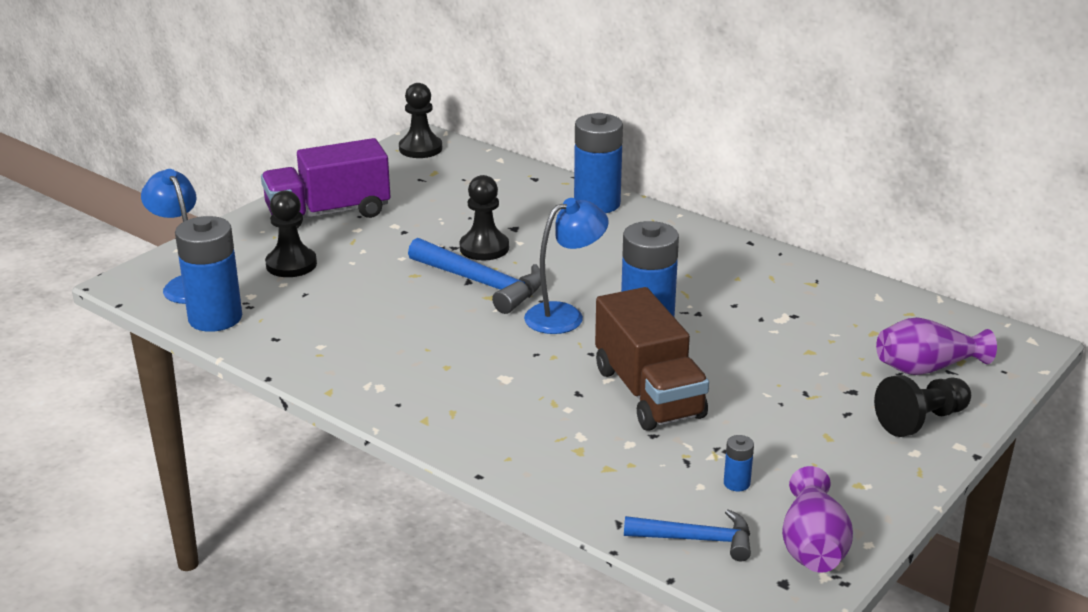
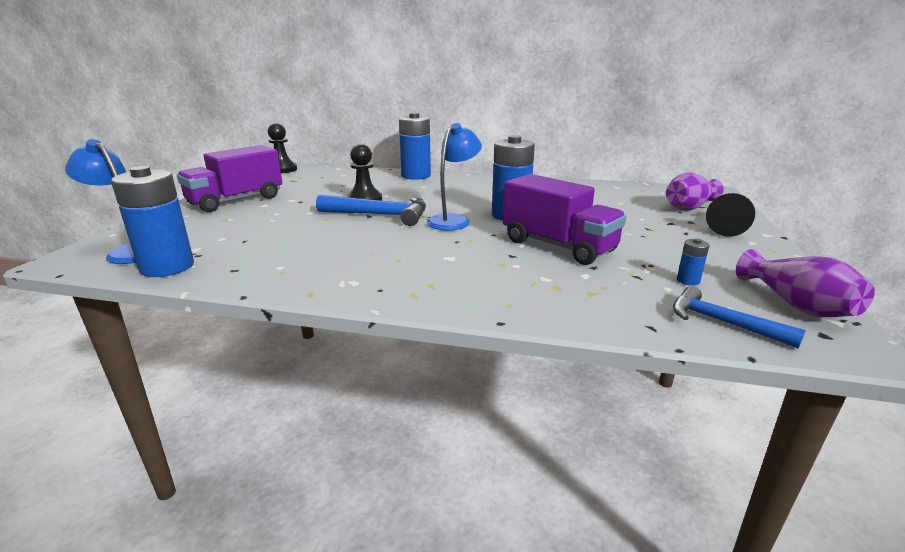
camera: 25 degrees left, 5 degrees down
black pawn [265,190,317,277] -> none
brown truck [595,287,709,431] -> purple truck [503,174,627,265]
blue hammer [624,509,751,561] -> blue hammer turned 120 degrees counterclockwise [673,286,806,349]

